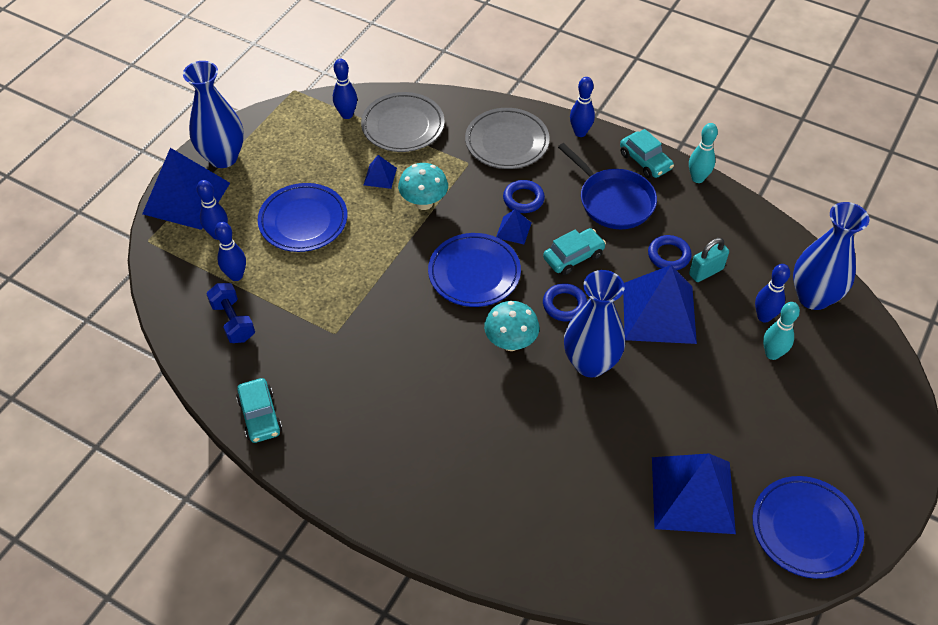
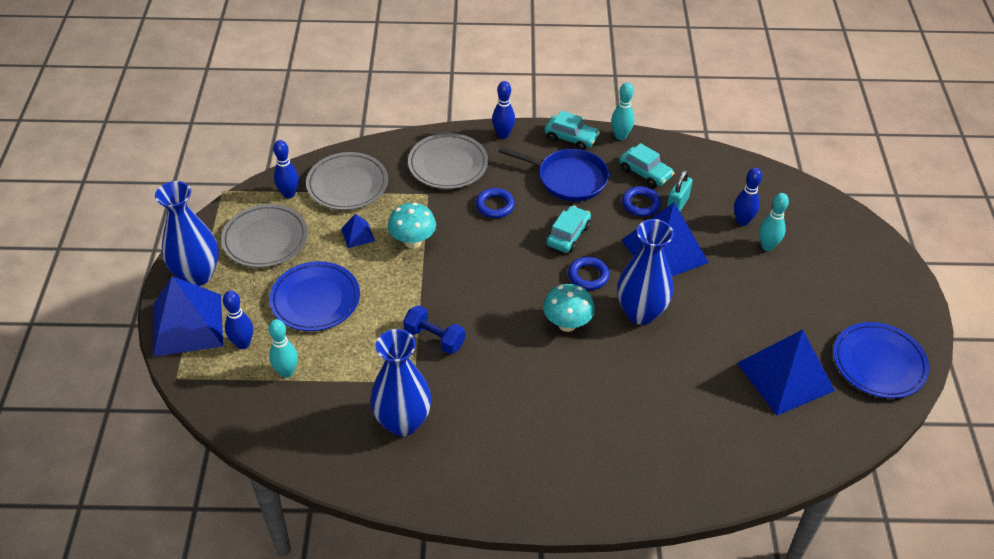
camera: 30 degrees left, 5 degrees down
blue dumbbell [206,283,255,343] -> blue dumbbell moved to [403,305,465,354]
blue bowling pin [215,222,246,281] -> turquoise bowling pin [268,319,298,378]
turquoise car [236,378,282,443] -> turquoise car moved to [619,143,674,188]
blue plate [428,233,521,307] -> none
blue pyramid [496,209,531,244] -> none
blue vase [793,202,869,310] -> blue vase moved to [370,329,431,436]
none -> grey plate [221,204,308,268]

